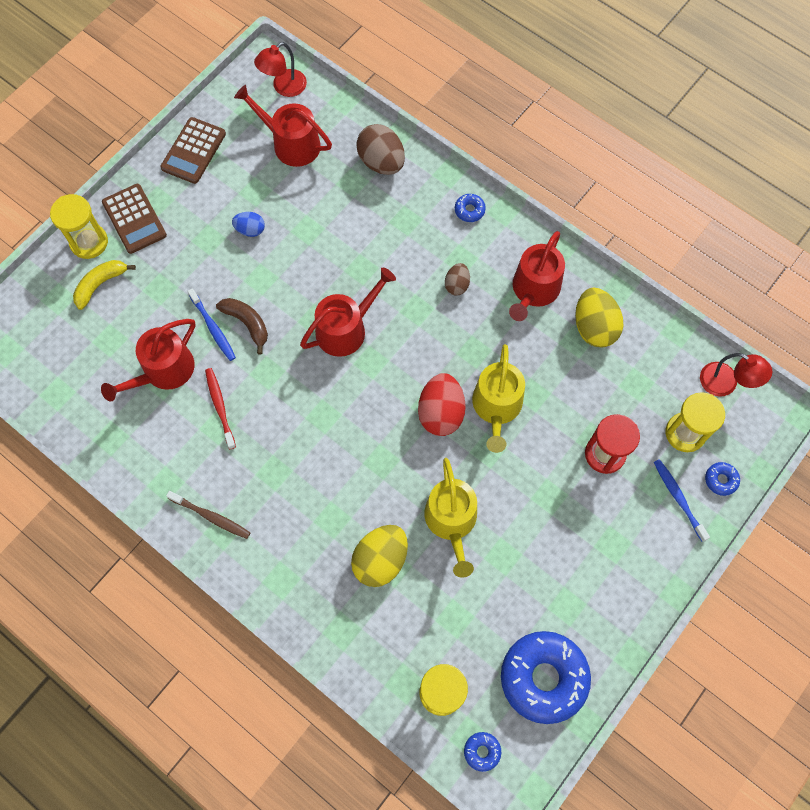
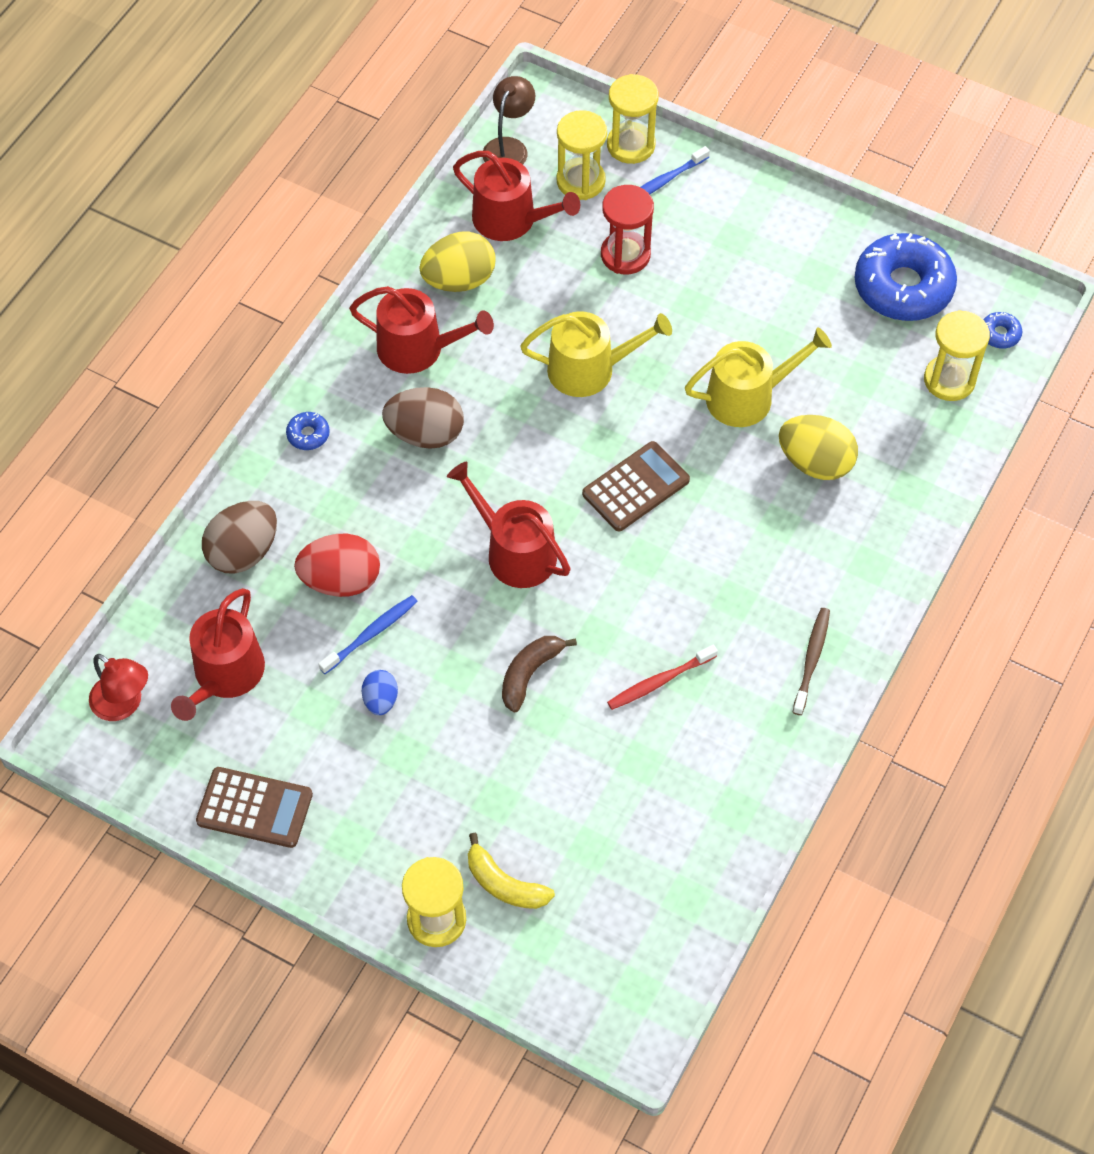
camera: 100 degrees left, 10 degrees down
red watering can [101,319,196,401] -> red watering can moved to [453,151,580,241]
brown calculator [102,184,167,254] -> brown calculator moved to [582,441,690,532]
blue toothbrush [188,288,236,361] -> blue toothbrush moved to [318,595,418,674]
red egg [418,373,466,436] -> red egg moved to [294,534,380,597]
brown egg [445,263,470,296] -> brown egg [382,387,464,449], size x1.79
red lamp [700,353,772,397] -> brown lamp [483,76,535,164]
blue donut [705,462,740,496] -> yellow hourglass [607,74,659,164]

